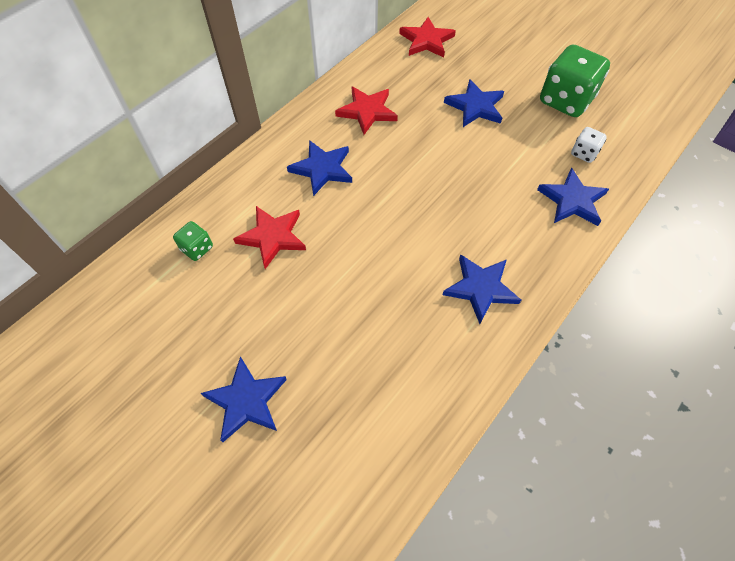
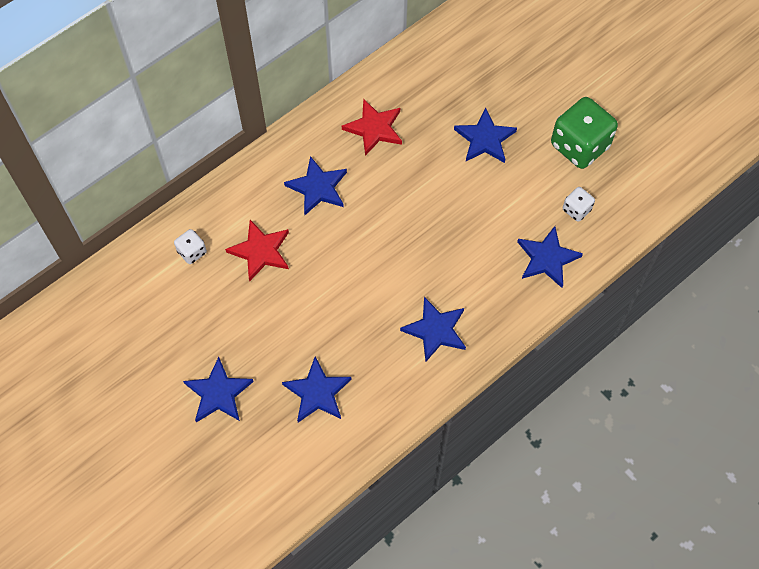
camera: 10 degrees right, 5 degrees up
green dice [173,221,213,261] -> white dice [174,229,207,264]
red star [399,17,456,57] -> none
none -> blue star [282,357,352,422]

